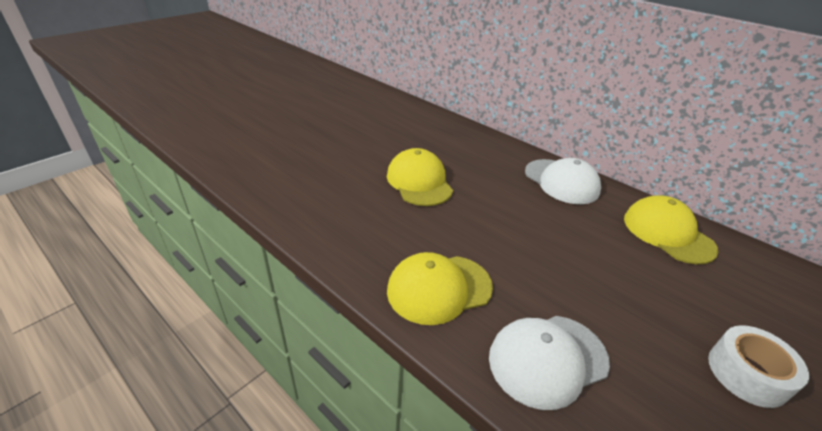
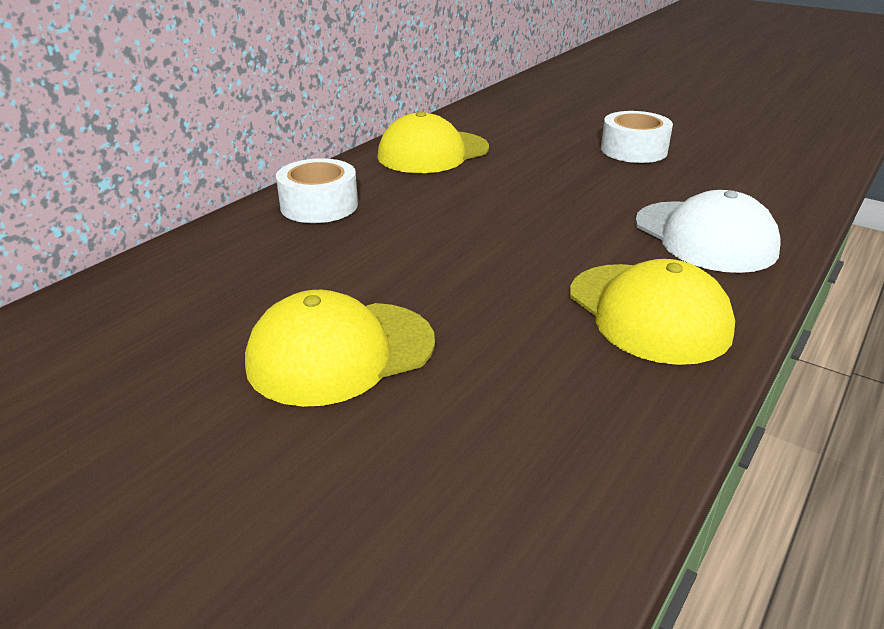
camera: 95 degrees left, 5 degrees down
white cap [525,158,601,204] -> white tape [276,158,358,223]

